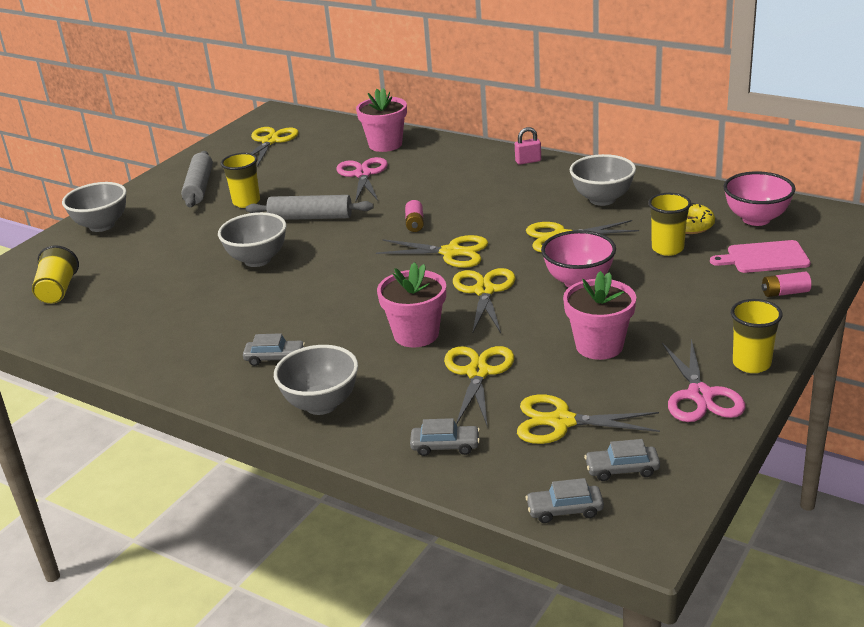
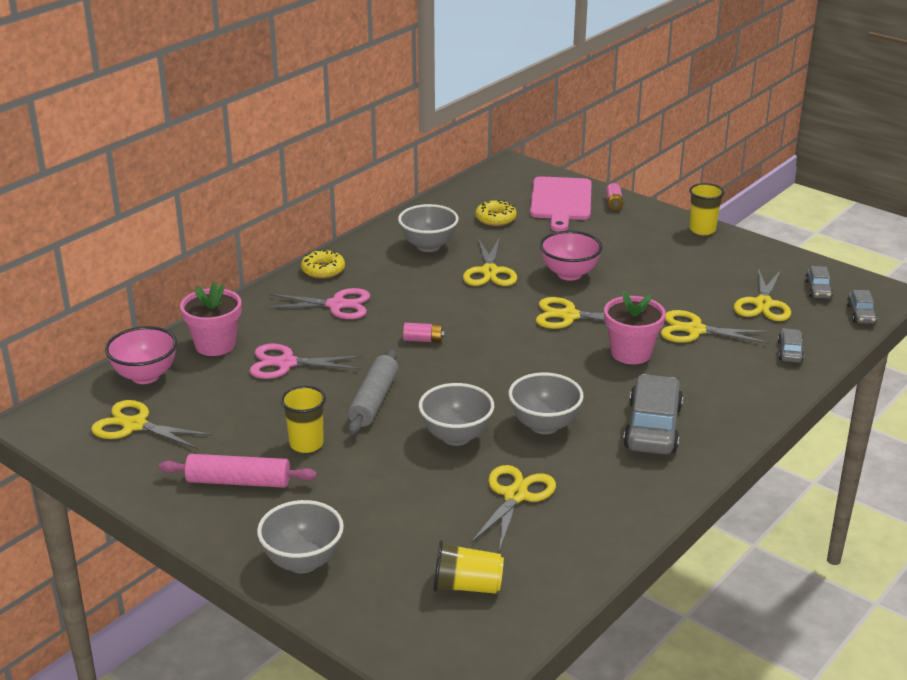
camera: 85 degrees left, 0 degrees up
grey rolling pin [181,151,213,207] -> pink rolling pin [159,454,317,488]
grey car [243,333,305,366] -> grey car [623,374,683,454], size x2.03
grey bowl [274,345,358,415] -> grey bowl moved to [509,372,584,434]
yellow scissors [376,235,488,268] -> yellow scissors moved to [471,465,556,552]
pink padlock [515,127,541,165] -> yellow donut [301,249,345,279]
pink flower pot [563,271,636,360] -> none
yellow cup [648,193,691,256] -> none
pink scissors [662,339,745,422] -> pink scissors moved to [265,288,370,319]
pink cutting board [710,240,811,273] -> pink cutting board [530,176,592,232], size x1.53
pink bowl [723,171,795,226] -> pink bowl moved to [105,326,177,384]

